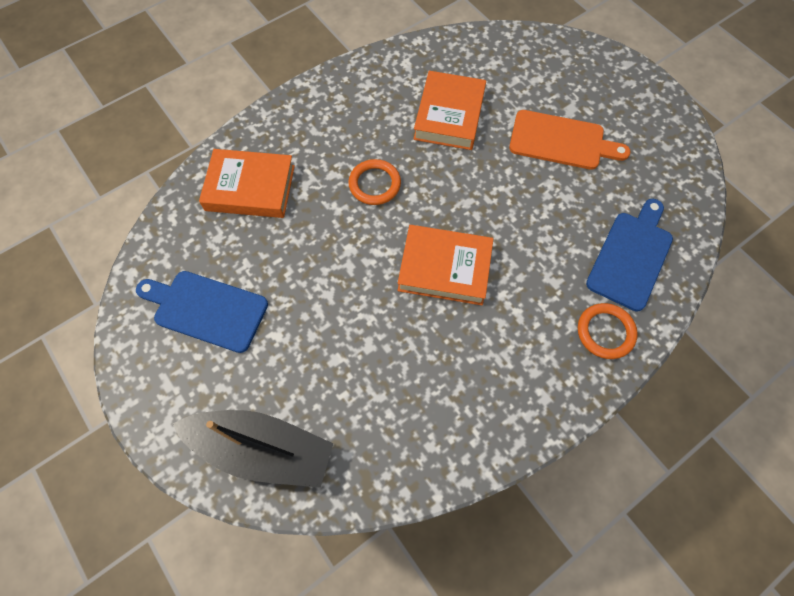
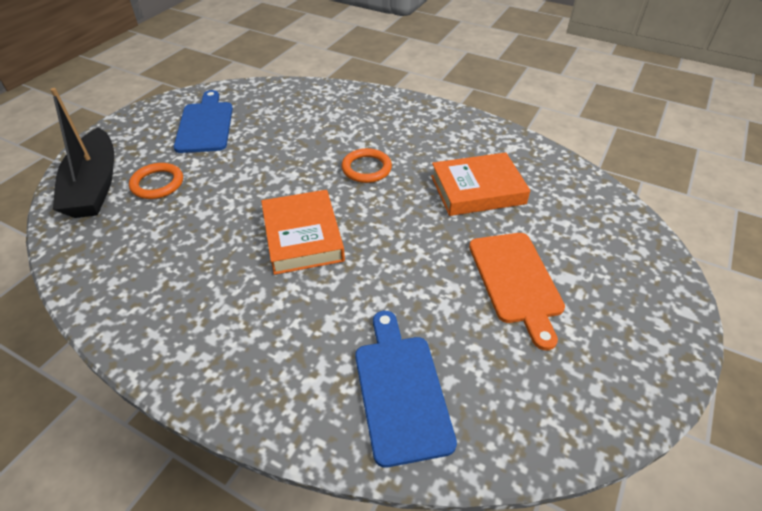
camera: 65 degrees right, 20 degrees down
orange book [199,149,295,218] -> none
orange ring [578,303,638,359] -> orange ring moved to [129,163,183,199]
blue cutting board [586,199,673,312] -> blue cutting board turned 105 degrees counterclockwise [355,311,457,468]

